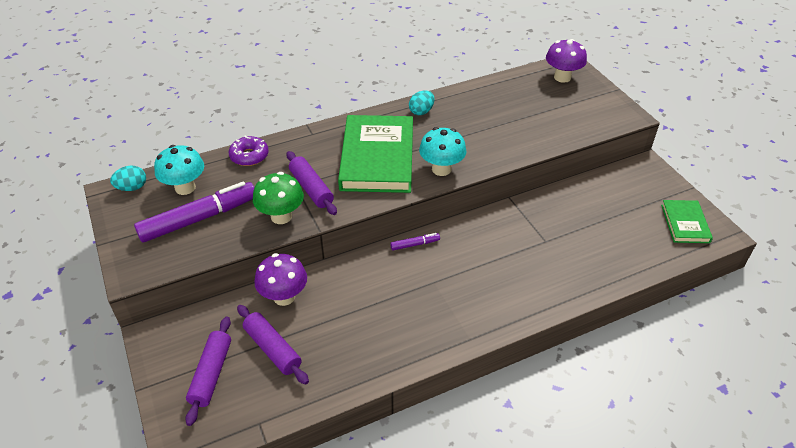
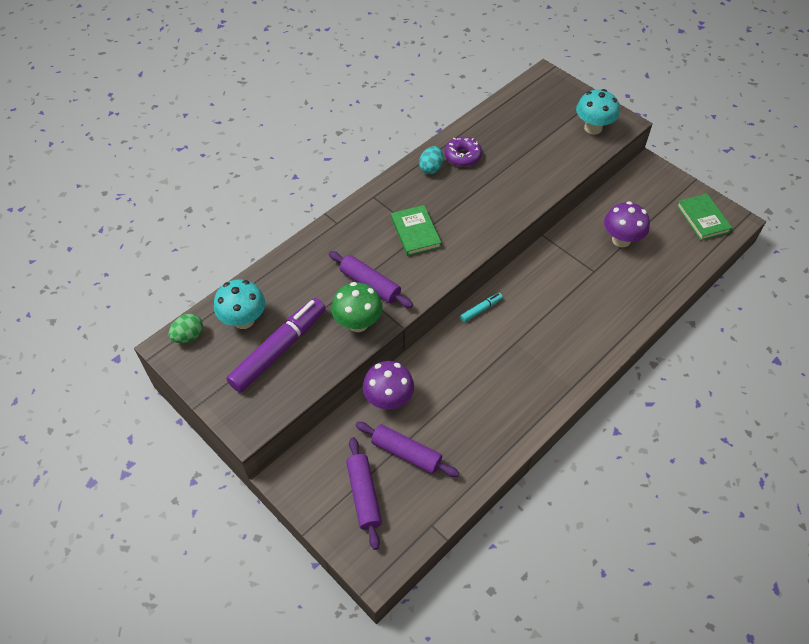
camera: 20 degrees left, 10 degrees up
turquoise egg [110,166,146,191] -> green egg [169,314,203,343]
purple donut [229,135,269,166] -> purple donut moved to [445,137,482,167]
green book [338,115,413,193] -> green book [391,205,441,256], size x0.51
purple marker [390,233,440,250] -> turquoise marker [460,293,503,322]
turquoise mushroom [419,127,467,176] -> turquoise mushroom moved to [576,89,619,135]
purple mushroom [546,39,587,83] -> purple mushroom moved to [604,201,650,247]

